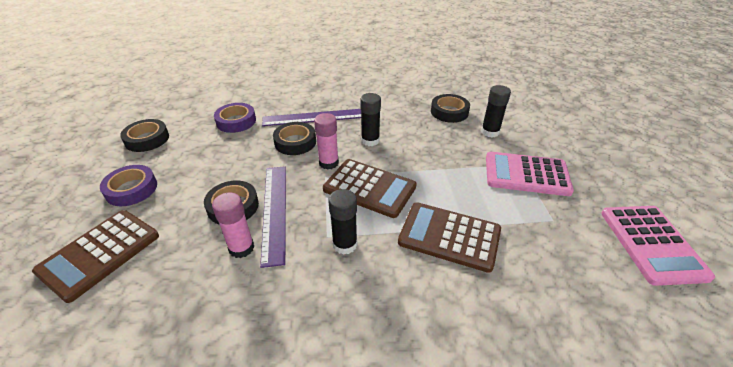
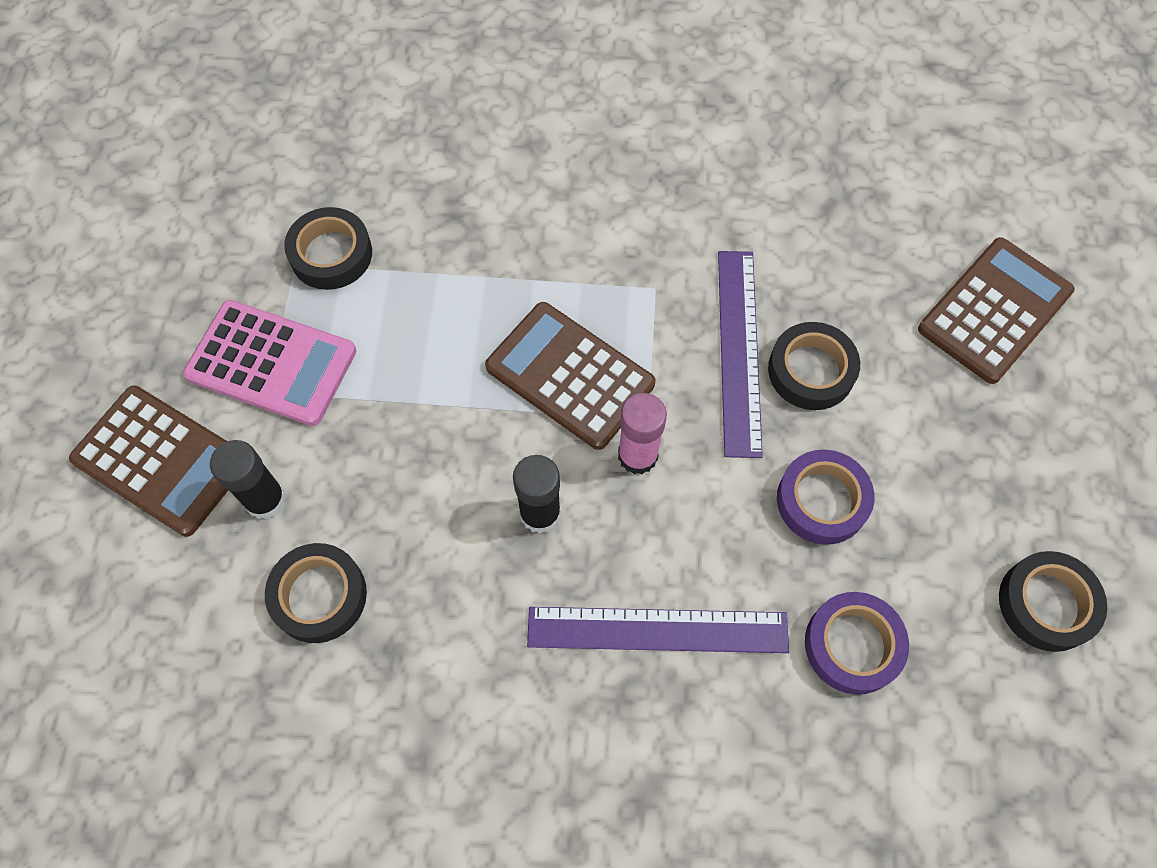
camera: 170 degrees left, 25 degrees up
purple tape [100,165,157,206] -> purple tape moved to [777,450,874,545]
pink glue stick [212,193,254,258] -> none
black tape [273,122,316,155] -> black tape moved to [284,207,372,290]
black glue stick [328,189,357,255] -> none
brown calculator [398,202,501,273] -> brown calculator moved to [69,385,228,537]
pink calculator [601,206,715,286] -> none

